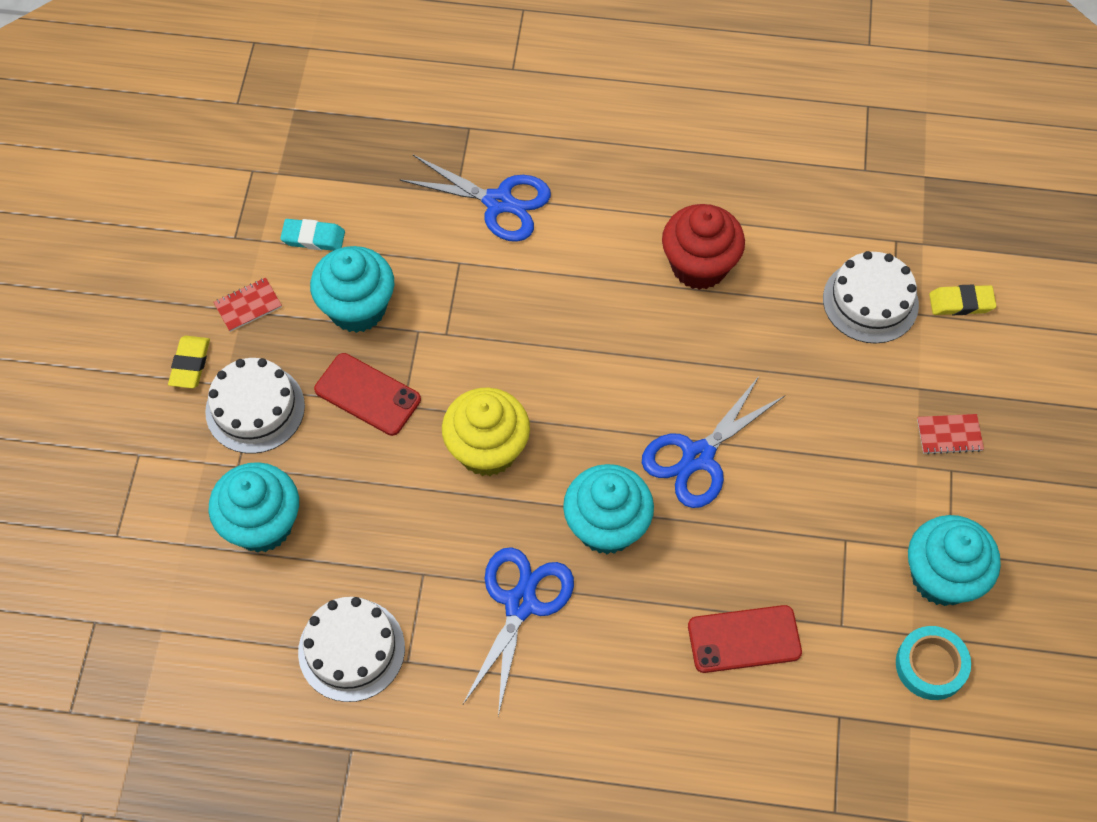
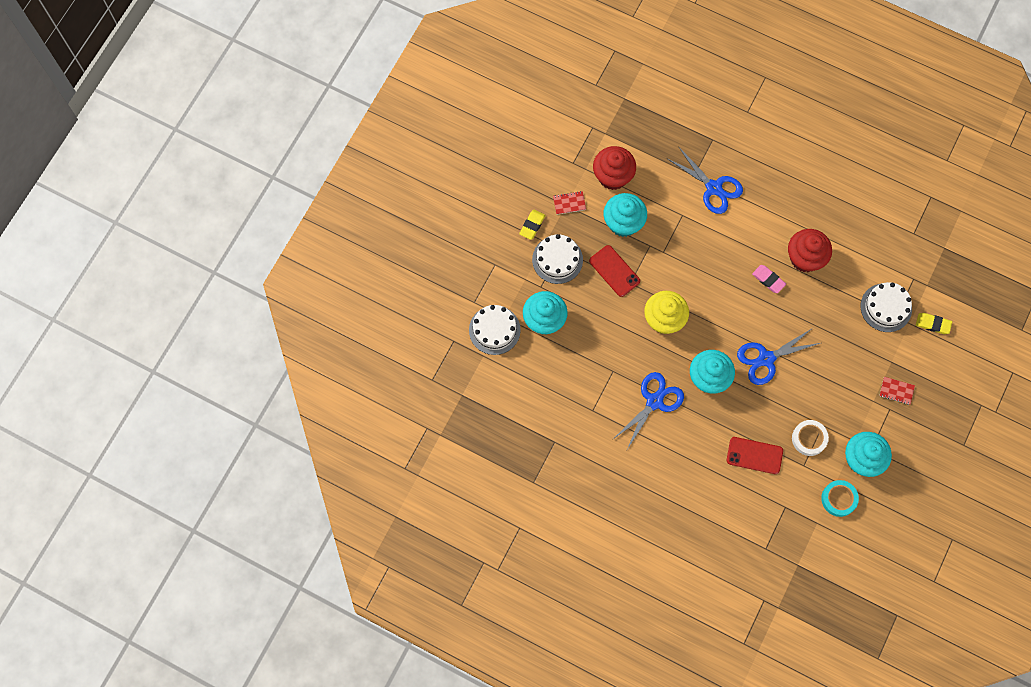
camera: 20 degrees right, 10 degrees up
turquoise eraser [280,219,345,251] -> red cupcake [593,146,636,190]
white cake [298,597,405,702] -> white cake moved to [469,305,521,355]
none -> pink eraser [752,265,786,293]
none -> white tape [792,420,829,456]

